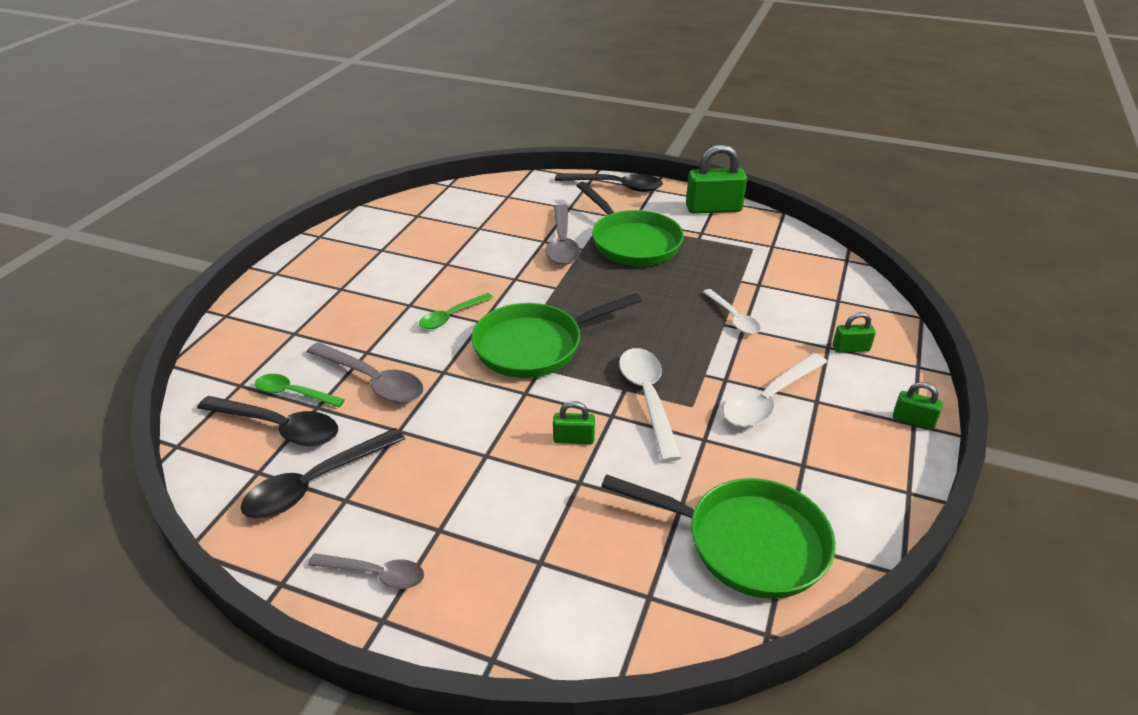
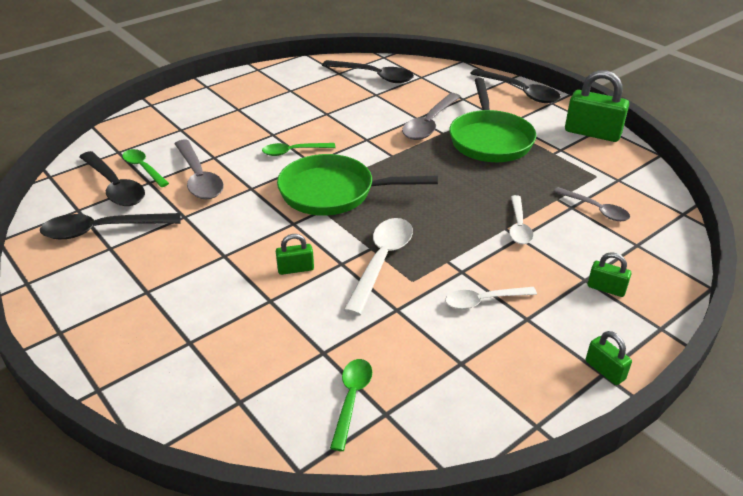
camera: 30 degrees right, 0 degrees up
grey spoon [308,553,424,589] -> grey spoon moved to [553,187,630,221]
green padlock [553,401,595,444] -> green padlock turned 45 degrees counterclockwise [276,234,314,275]
green pan [601,474,836,599] -> green spoon [330,359,372,451]
white spoon [723,353,827,427] -> white spoon [445,287,537,310], size x0.63
none -> black spoon [322,60,414,83]

